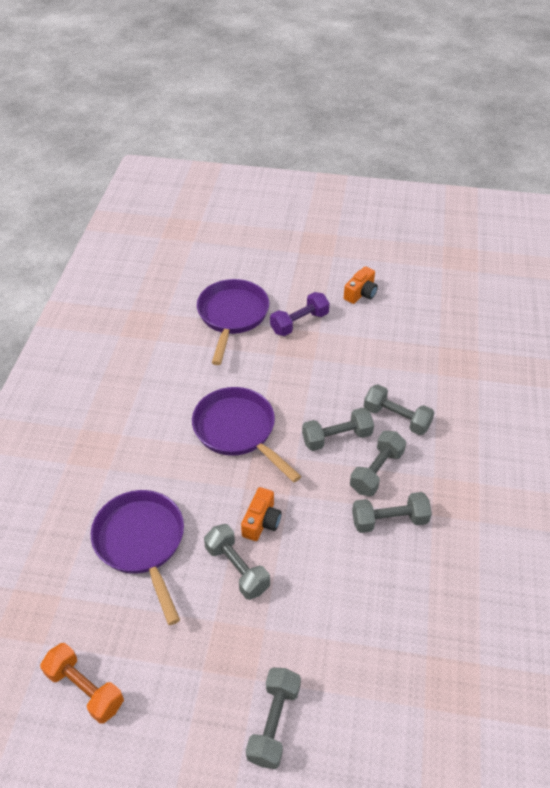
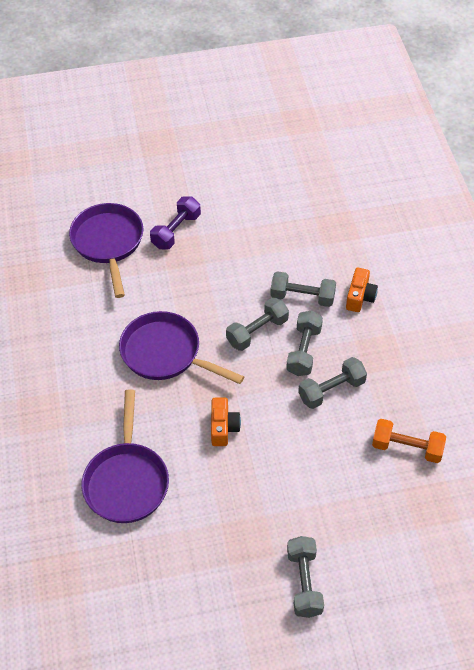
camera: 20 degrees left, 5 degrees up
orange dumbbell [40,643,124,724] -> orange dumbbell moved to [372,419,446,463]
purple pan [91,490,184,625] -> purple pan turned 135 degrees counterclockwise [81,389,169,523]
grey dumbbell [204,524,270,600] -> none
orange camera [344,266,378,304] -> orange camera moved to [346,268,378,312]

